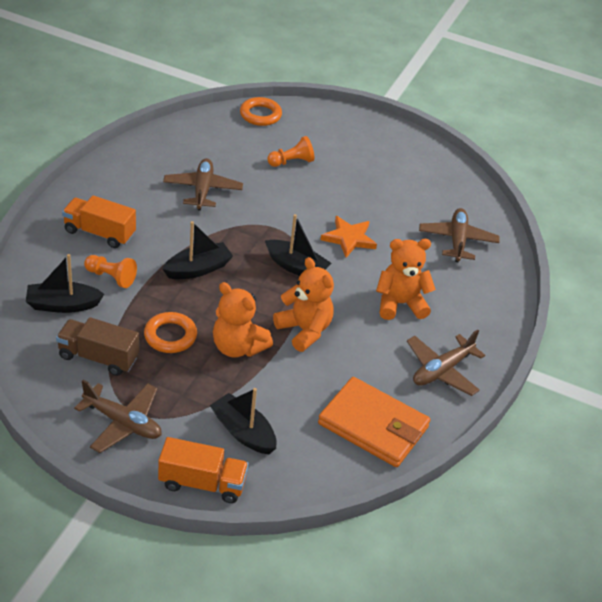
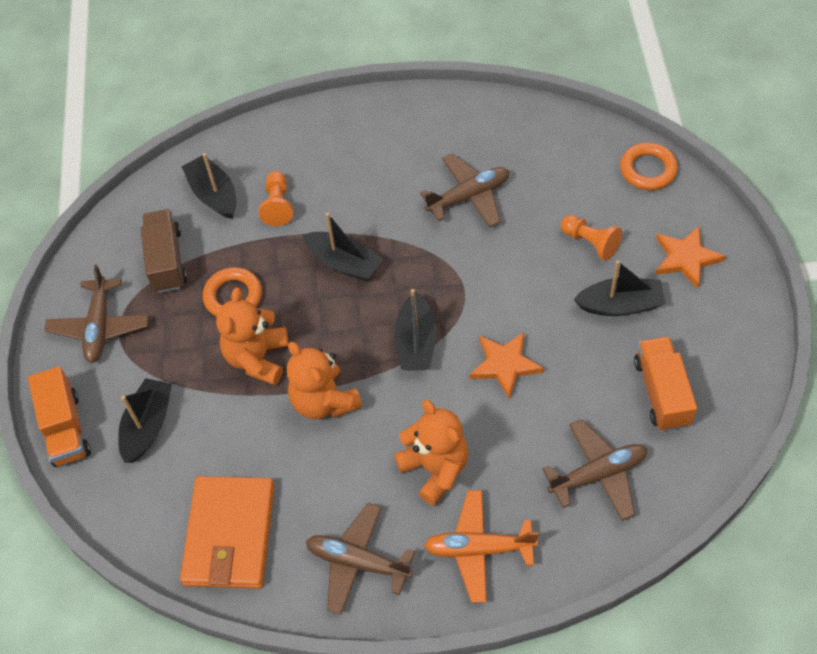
camera: 70 degrees right, 15 degrees up
orange truck [62,196,136,248] -> orange truck moved to [634,336,697,431]
orange teddy bear [273,257,334,352] -> orange teddy bear turned 120 degrees clockwise [287,342,363,419]
none -> orange plane [424,490,539,603]
none -> black boat [573,260,666,316]
none -> orange star [656,226,726,289]

